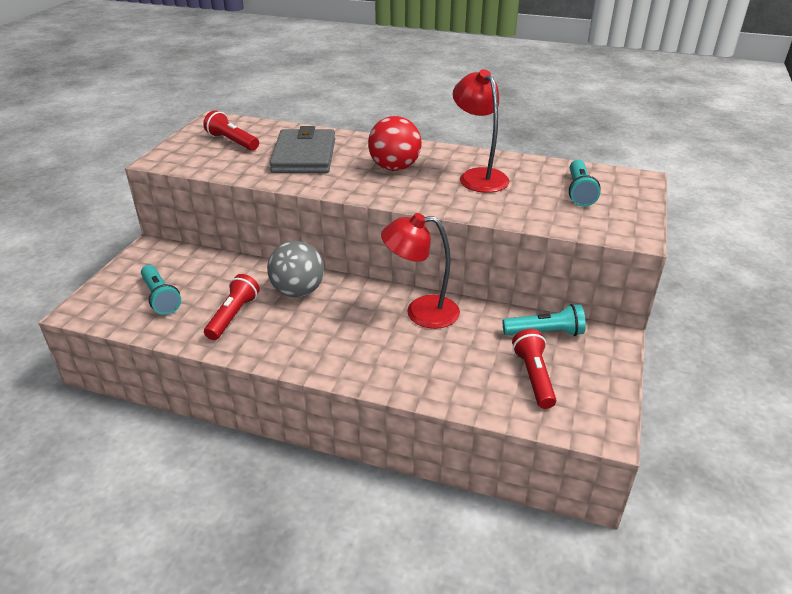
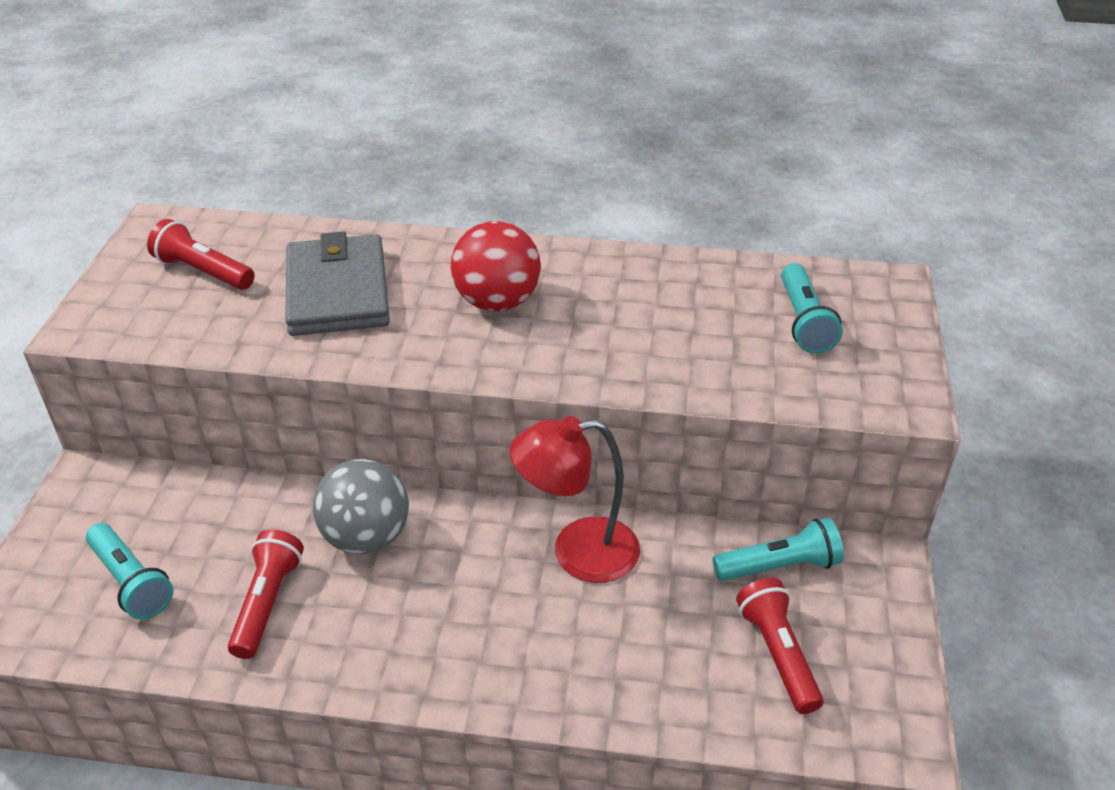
camera: 10 degrees left, 5 degrees up
red lamp [453,69,509,193] -> none

